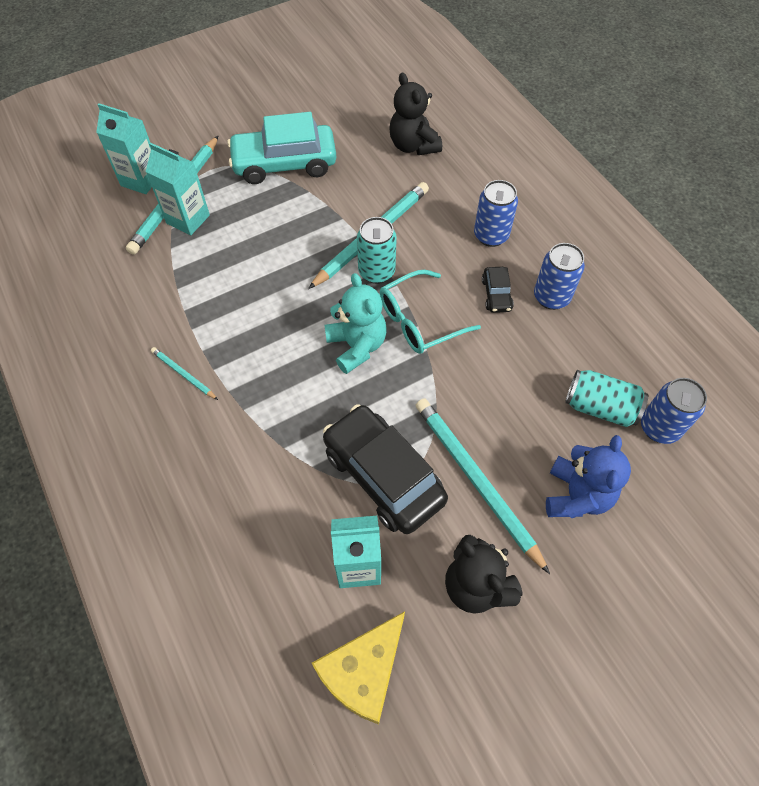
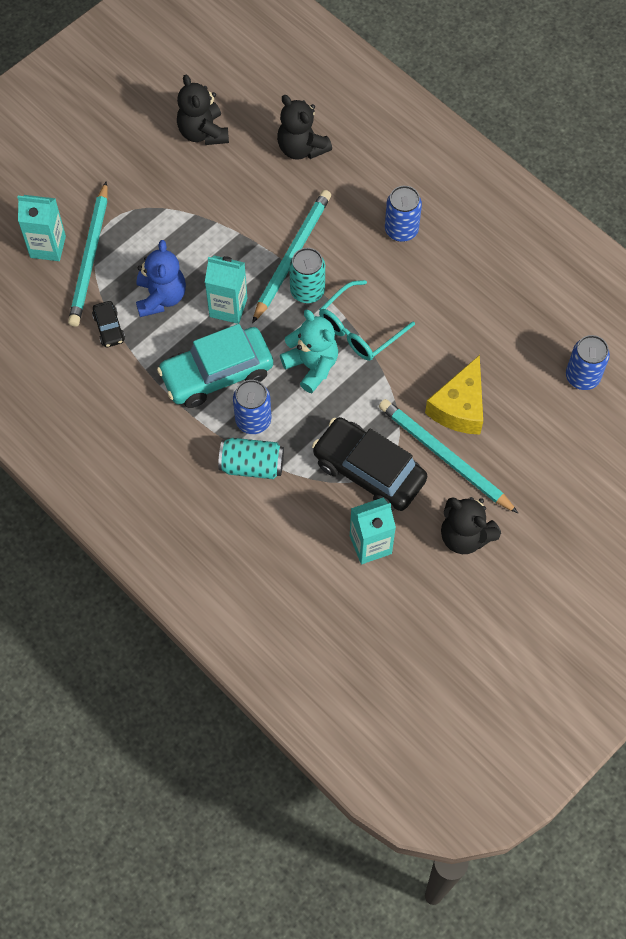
camera: 15 degrees left, 5 degrees up
turquoise carton [146,143,210,235] -> turquoise carton moved to [205,256,247,324]
turquoise pencil [151,347,218,400] -> none
turquoise car [227,112,336,184] -> turquoise car moved to [157,324,273,408]
yellow cheese [312,611,405,724] -> yellow cheese moved to [425,355,483,435]
black car [482,267,514,313] -> black car moved to [92,301,125,347]
blue can [534,243,585,310] -> blue can moved to [233,380,271,434]
blue teddy bear [546,435,631,518] -> blue teddy bear moved to [136,240,186,317]
turquoise can [565,370,648,427] -> turquoise can moved to [218,438,284,479]
none -> black teddy bear [177,75,229,145]

